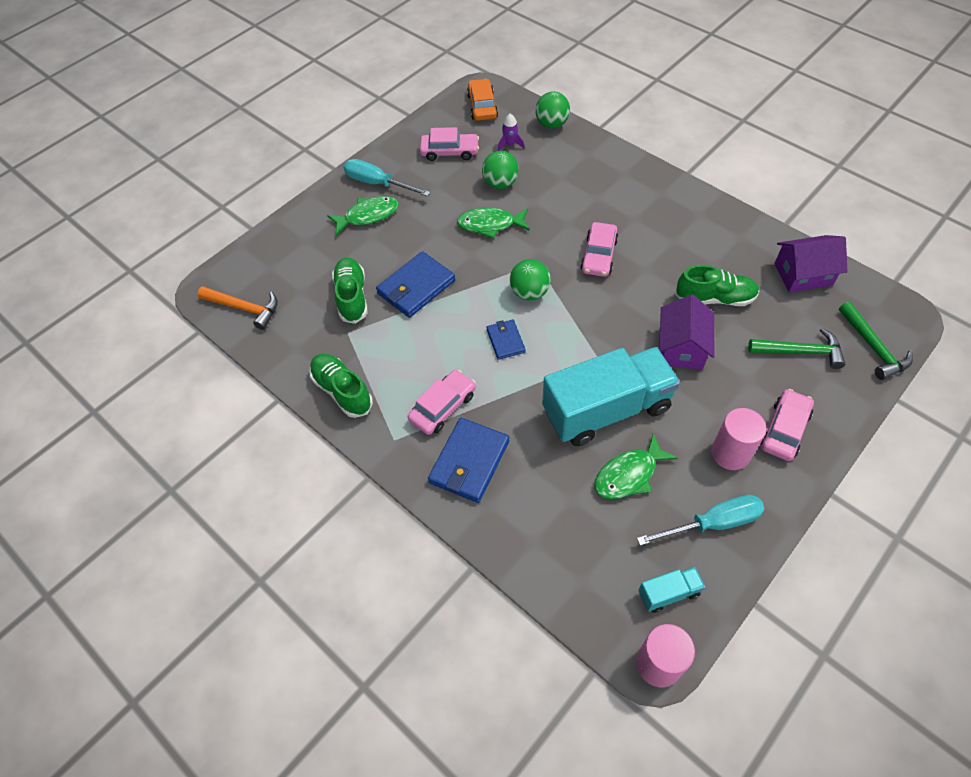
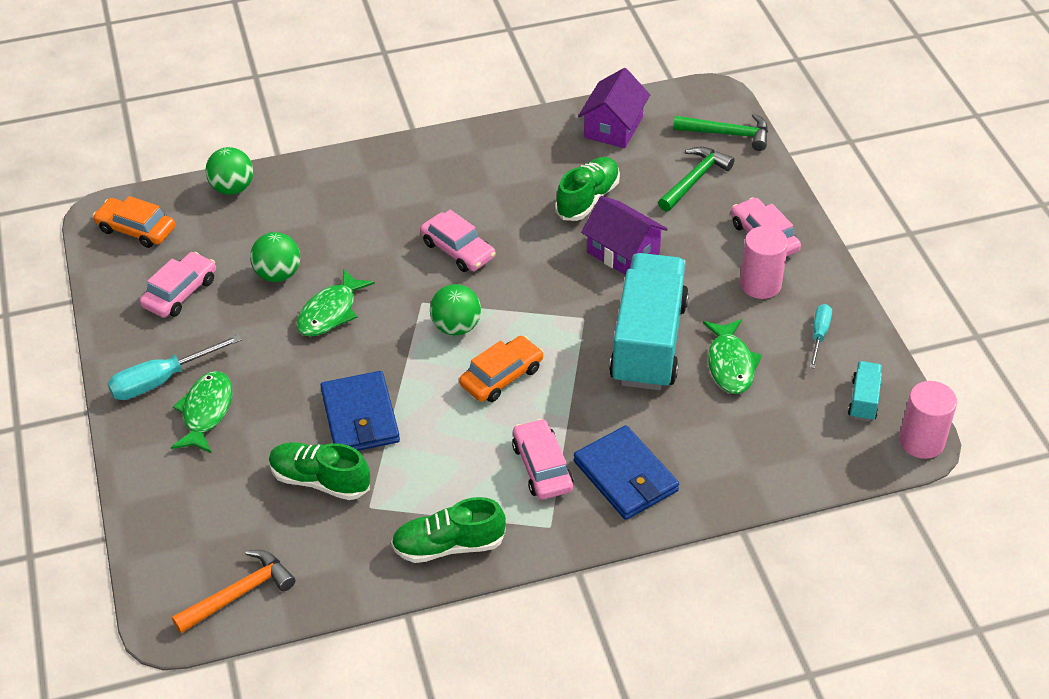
camera: 60 degrees left, 10 degrees down
blue wallet [486,320,526,360] -> orange car [459,336,543,402]
purple rocket [498,114,525,151] -> none
turquoise screwdriver [637,495,765,546] -> turquoise screwdriver [809,304,832,369], size x0.62

